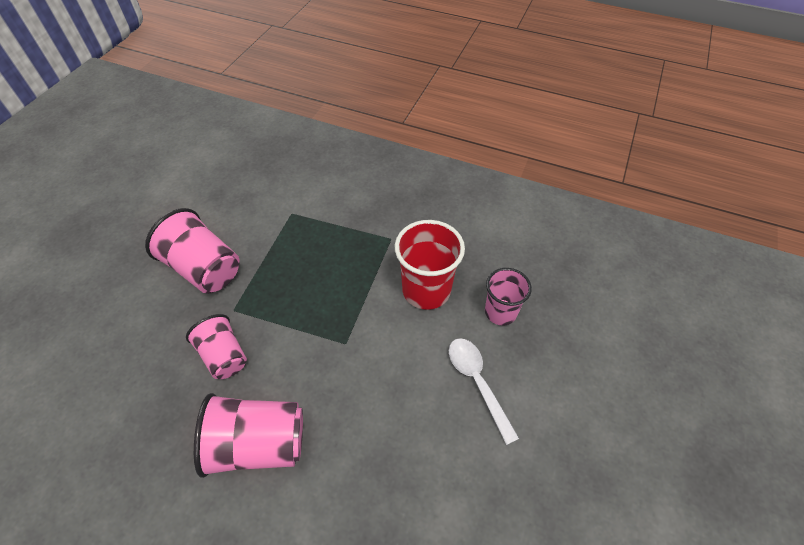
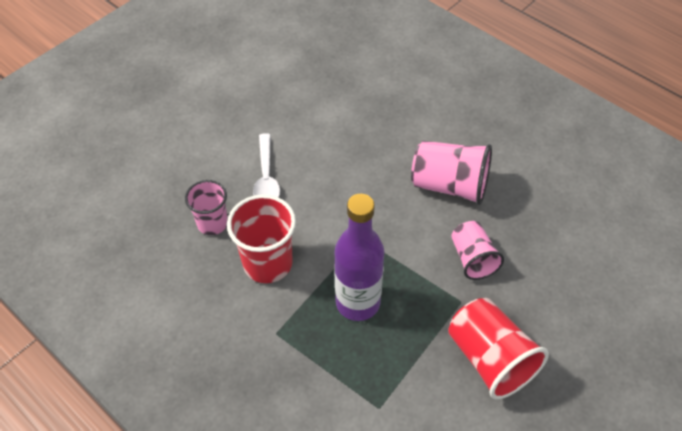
camera: 160 degrees left, 0 degrees up
pink cup [145,208,240,294] -> red cup [448,298,549,400]
none -> purple bottle [334,194,384,321]

